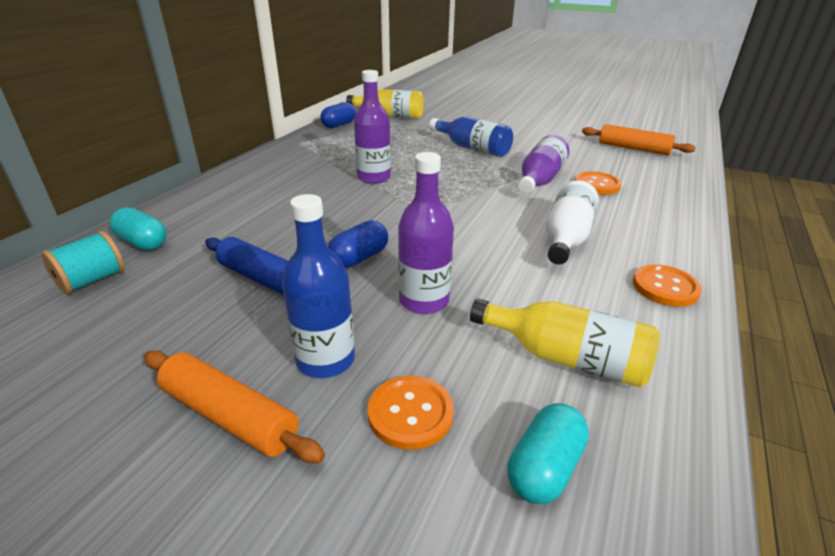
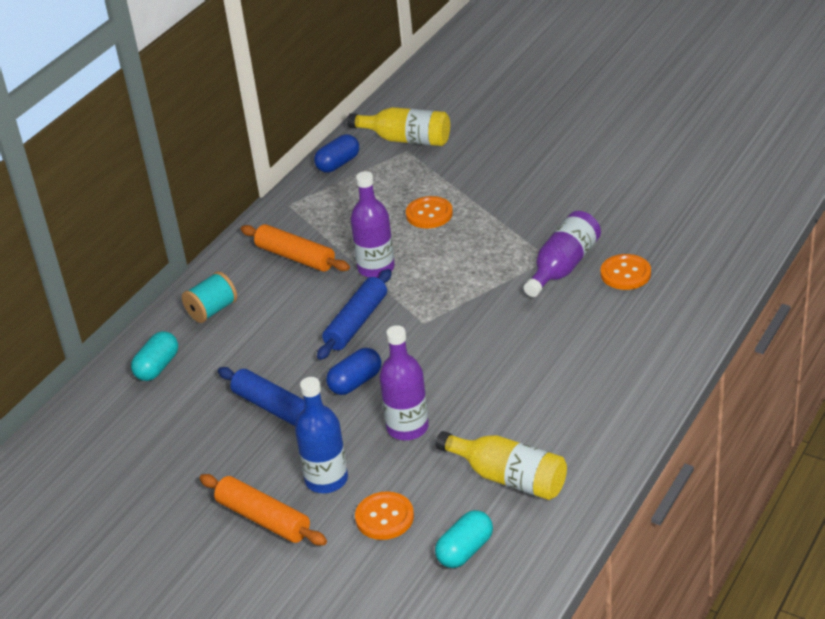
camera: 10 degrees right, 5 degrees up
turquoise spool [41,231,125,294] -> turquoise spool moved to [182,271,237,323]
turquoise capsule [110,207,167,250] -> turquoise capsule turned 75 degrees clockwise [131,331,178,381]
blue bottle [429,117,513,157] -> none
white bottle [546,180,598,264] -> none
orange rolling pin [582,124,696,155] -> orange rolling pin moved to [241,224,350,272]
orange button [633,264,702,307] -> orange button moved to [406,196,453,228]
none -> blue rolling pin [317,269,391,360]

